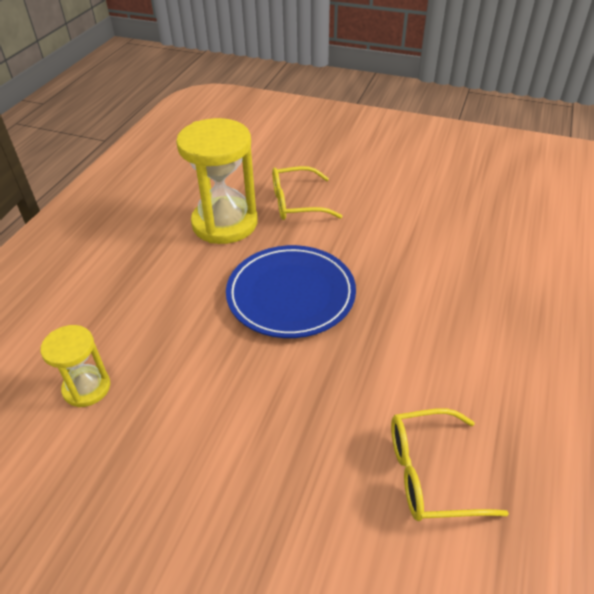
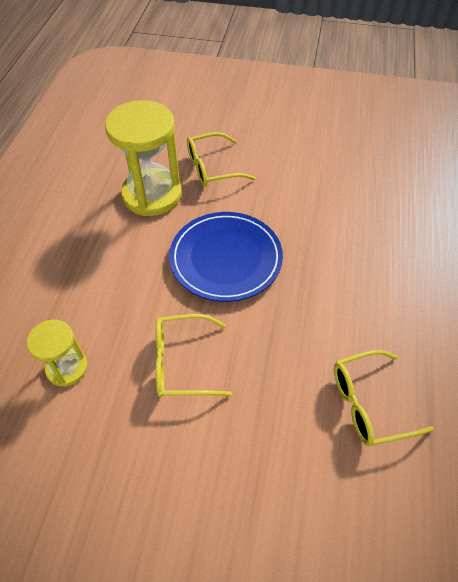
camera: 10 degrees left, 10 degrees up
none -> yellow glasses [155,314,232,397]

